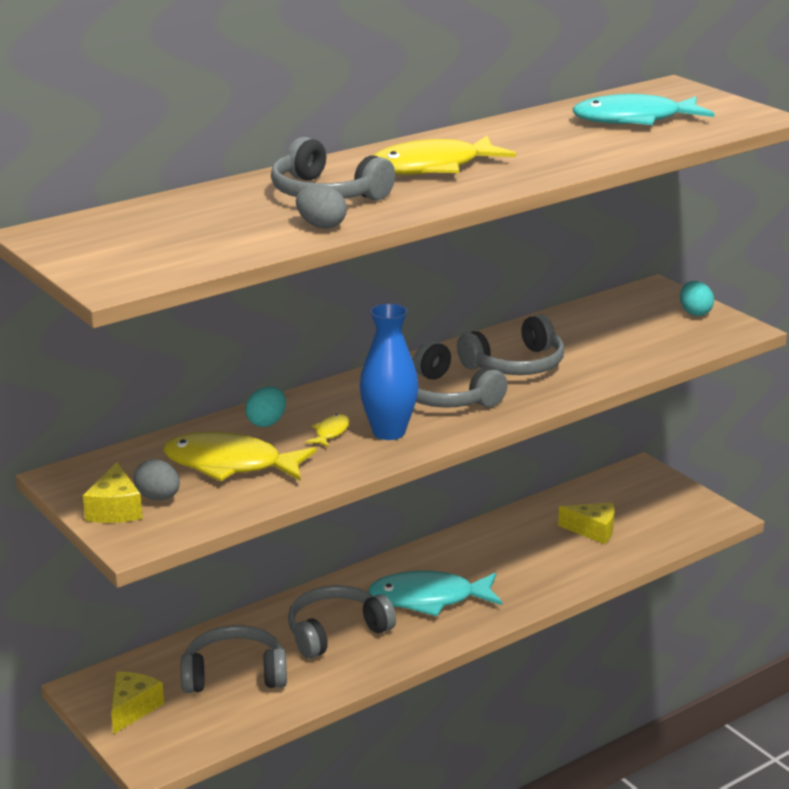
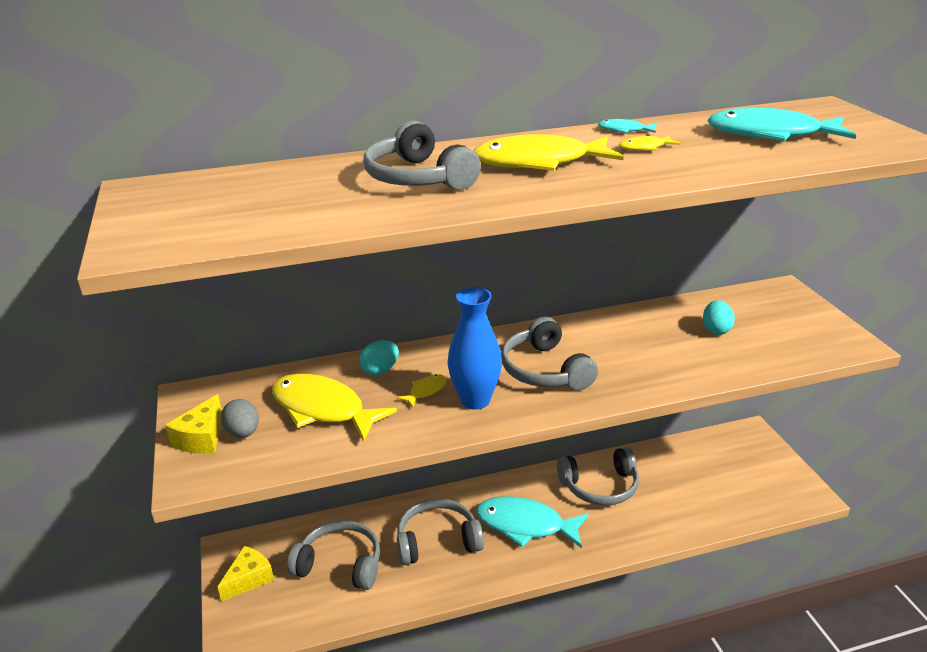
camera: 20 degrees right, 5 degrees up
grey egg [296,185,347,229] -> none
grey headphones [457,314,564,375] -> grey headphones moved to [557,447,639,506]
yellow cheese [558,502,614,544] -> none
turquoise egg [680,281,714,316] -> turquoise egg moved to [703,300,735,335]
none -> turquoise fish [598,119,657,133]
none -> yellow fish [619,135,681,151]

